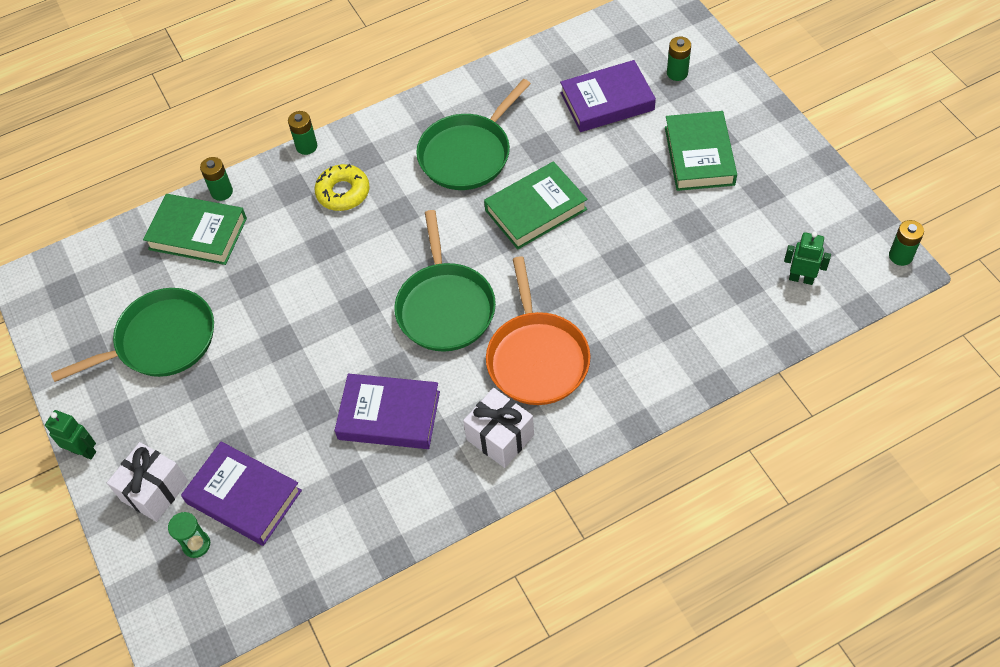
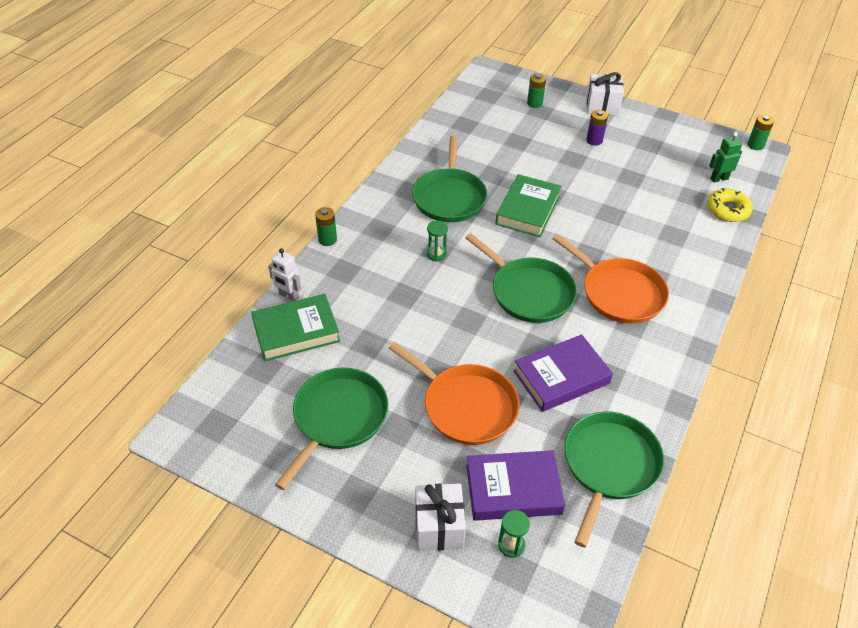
camera: 40 degrees left, 10 degrees down
green robot [45,410,96,459] -> none
green battery [200,157,233,201] -> white robot [268,248,301,301]
yellow donut [315,164,370,211] -> yellow donut moved to [707,188,753,222]
white gift [463,388,534,468] -> white gift moved to [587,72,624,116]
purple book [560,60,656,132] -> none
green book [665,111,737,191] -> purple battery [586,110,608,146]
none -> orange pan [389,342,519,445]
none -> green hourglass [427,220,448,262]
none -> green pan [564,412,664,547]

